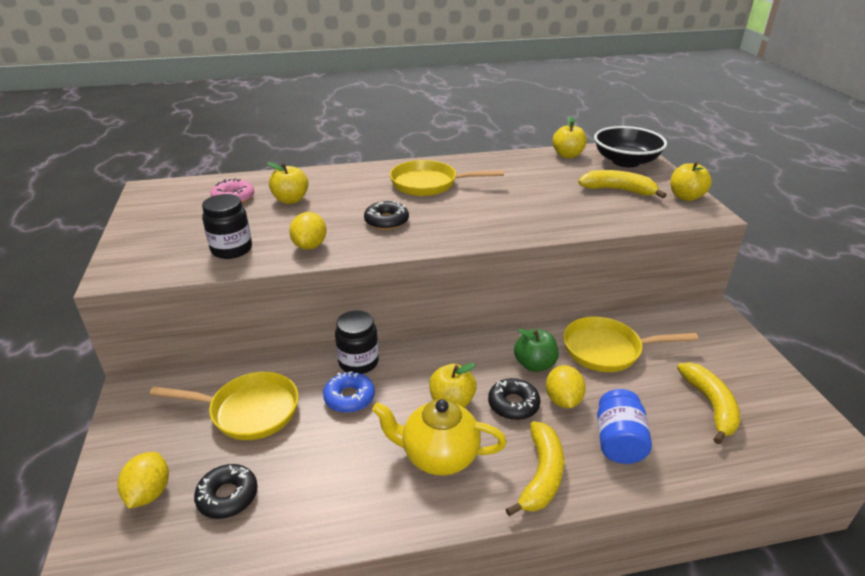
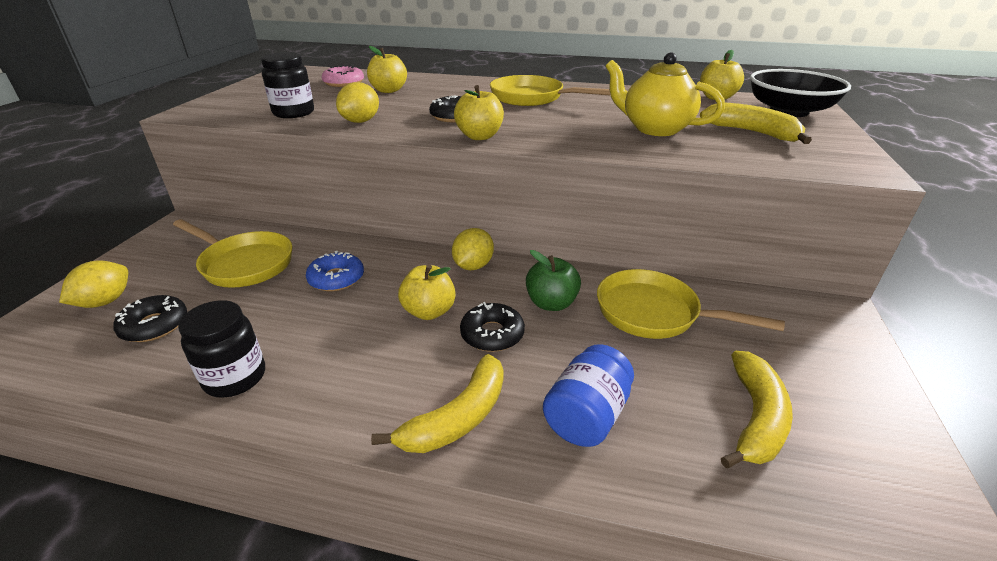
camera: 25 degrees right, 0 degrees up
black jar [335,310,379,374] -> black jar moved to [178,300,265,398]
yellow teapot [372,399,507,475] -> yellow teapot moved to [605,52,725,136]
yellow lemon [546,365,586,408] -> yellow lemon moved to [452,228,494,270]
yellow apple [670,161,712,201] -> yellow apple moved to [454,85,504,140]

